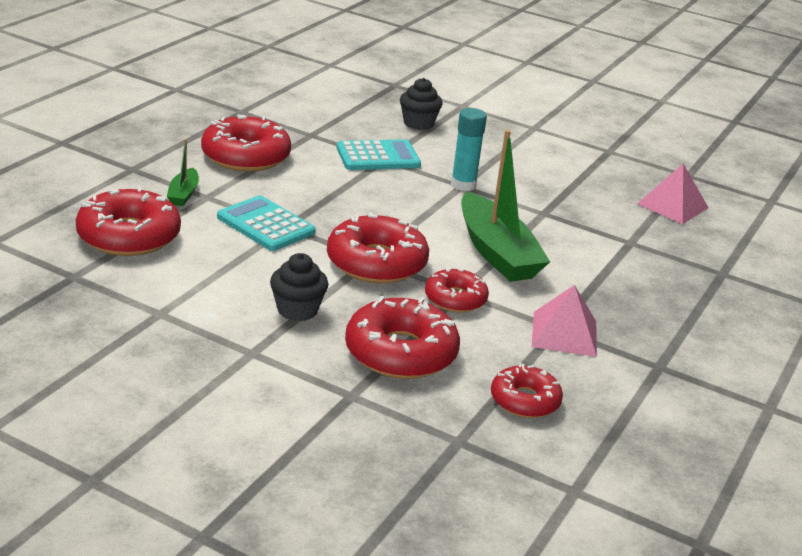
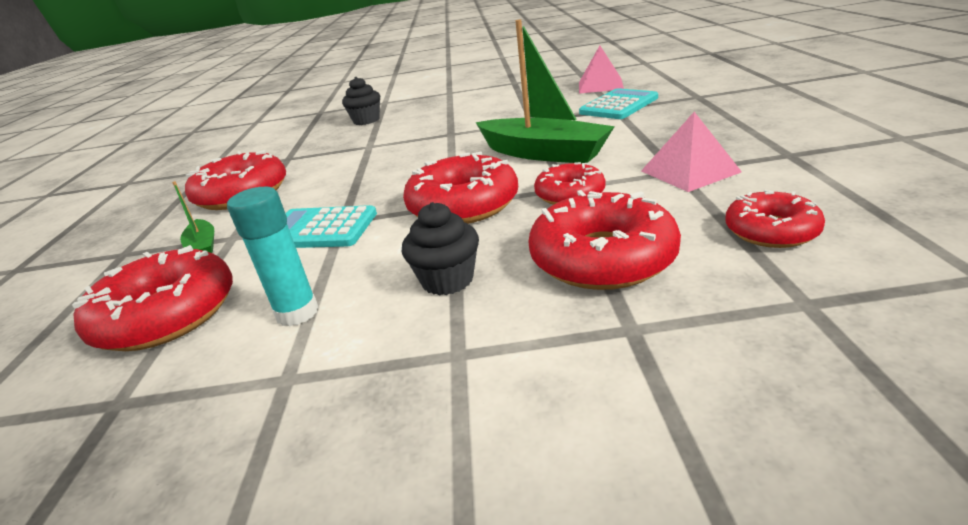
camera: 25 degrees left, 0 degrees up
turquoise calculator [337,139,421,170] -> turquoise calculator moved to [579,88,658,119]
turquoise glue stick [451,108,487,191] -> turquoise glue stick moved to [227,187,318,327]

